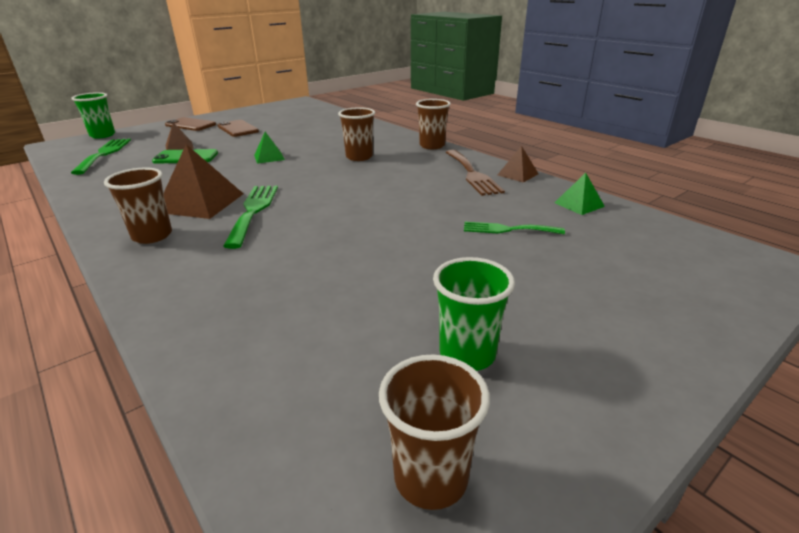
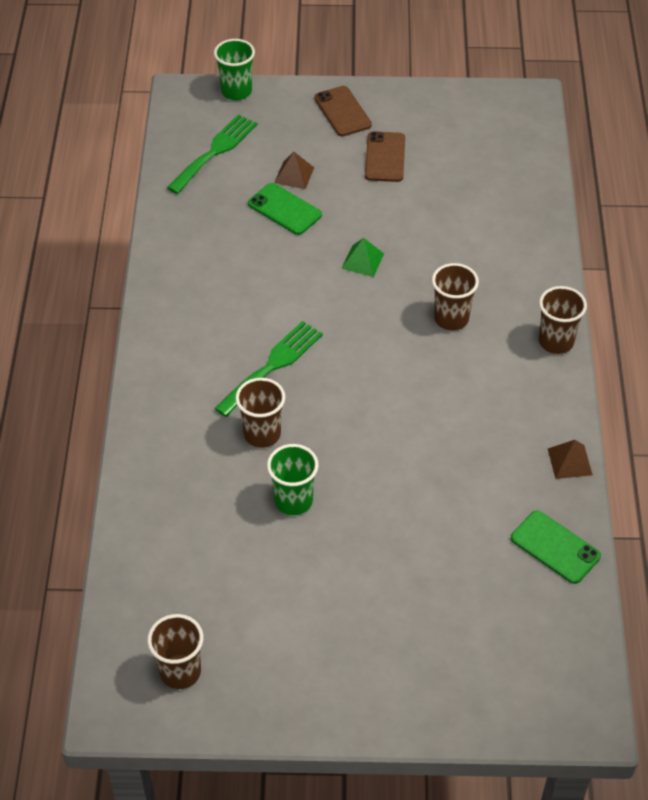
camera: 40 degrees right, 20 degrees up
brown cup [104,167,172,244] -> brown cup moved to [235,378,285,448]
brown pyramid [163,144,244,219] -> none
green cup [433,257,515,371] -> green cup moved to [267,444,319,515]
brown fork [445,150,505,196] -> none
green fork [464,222,565,234] -> none
green pyramid [554,173,605,215] -> green phone [511,510,601,584]

